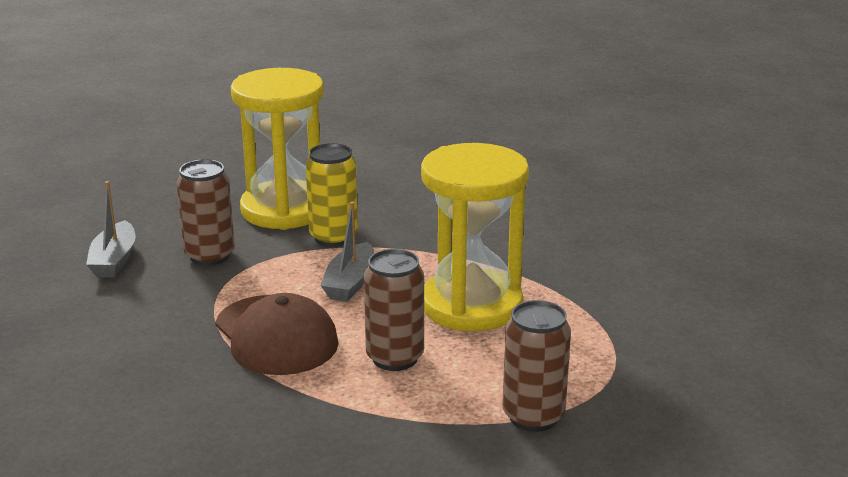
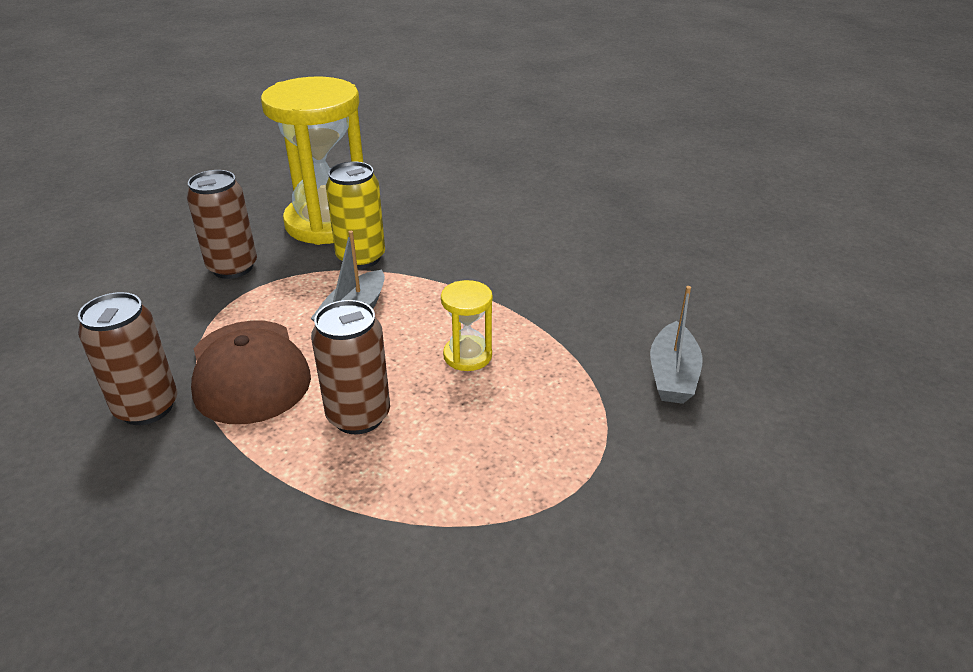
camera: 10 degrees right, 10 degrees up
grey boat [86,181,136,278] -> grey boat moved to [650,286,703,404]
yellow hourglass [421,143,529,331] -> yellow hourglass [441,280,493,371], size x0.44
brown can [503,300,571,432] -> brown can moved to [78,292,177,425]

